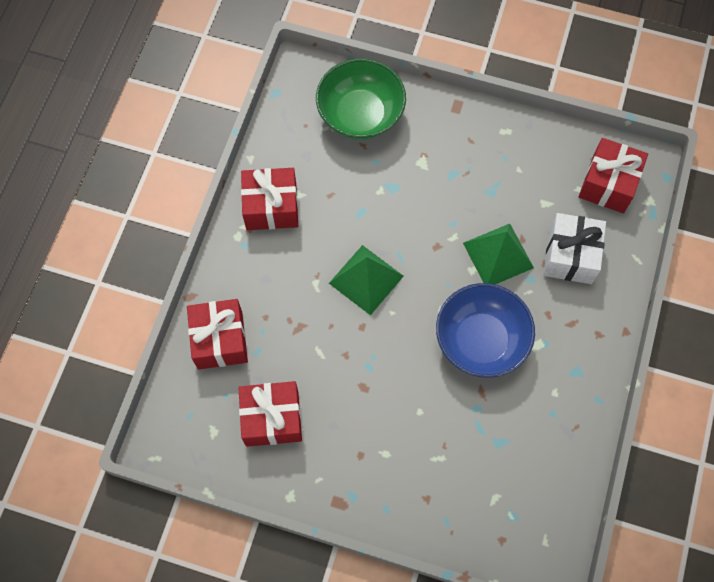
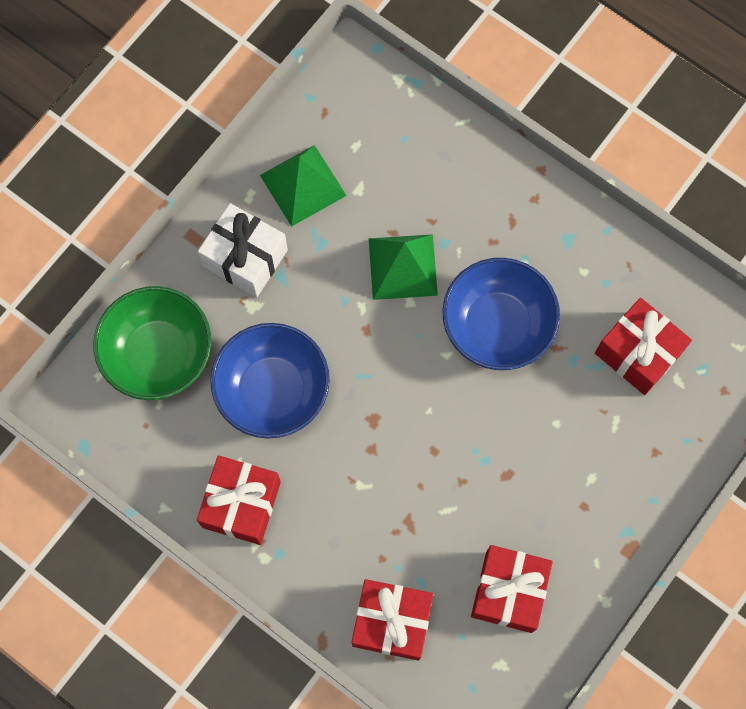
camera: 70 degrees left, 5 degrees up
green pyramid [329,245,404,315] -> green pyramid moved to [260,145,347,227]
white gift [543,213,606,284] -> white gift moved to [198,203,288,297]
red gift [579,138,648,213] -> red gift moved to [595,298,692,395]
none -> blue bowl [211,323,330,439]

